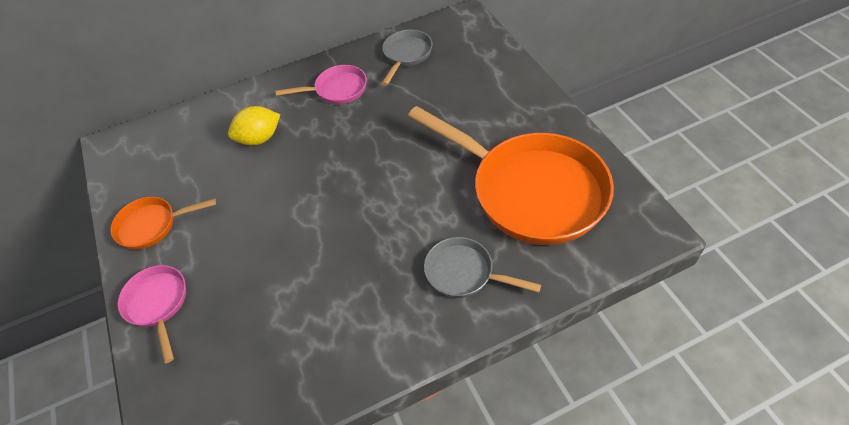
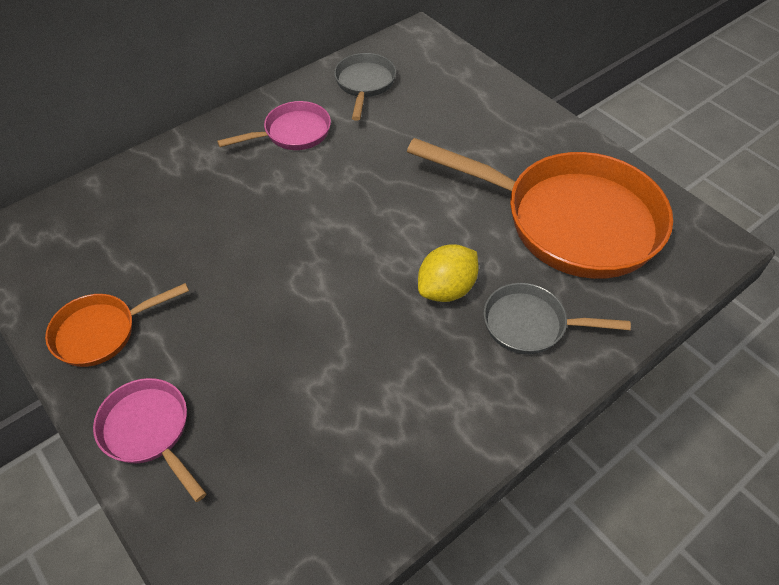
camera: 20 degrees left, 0 degrees up
yellow lemon [228,106,280,145] -> yellow lemon moved to [418,244,479,302]

